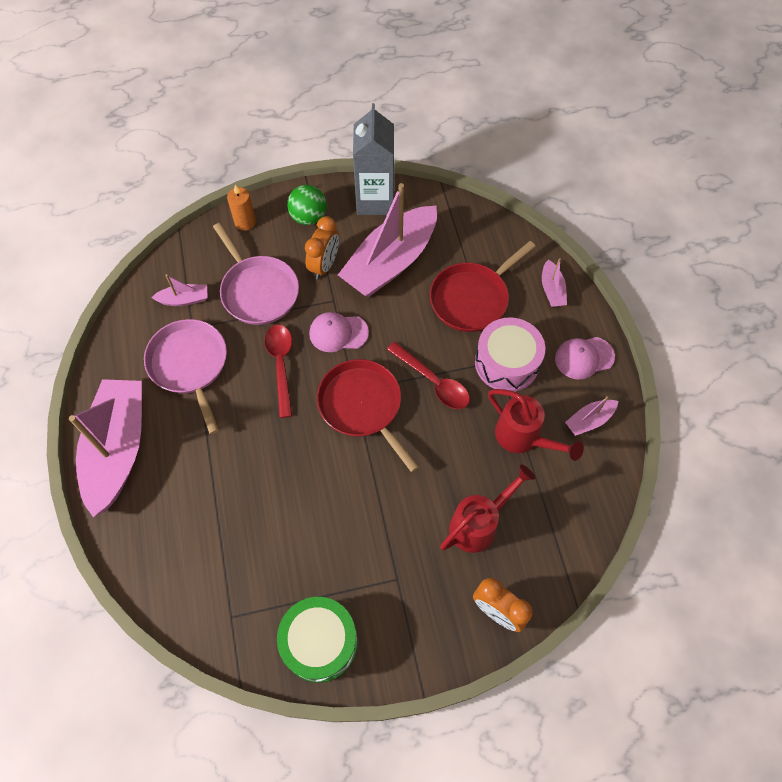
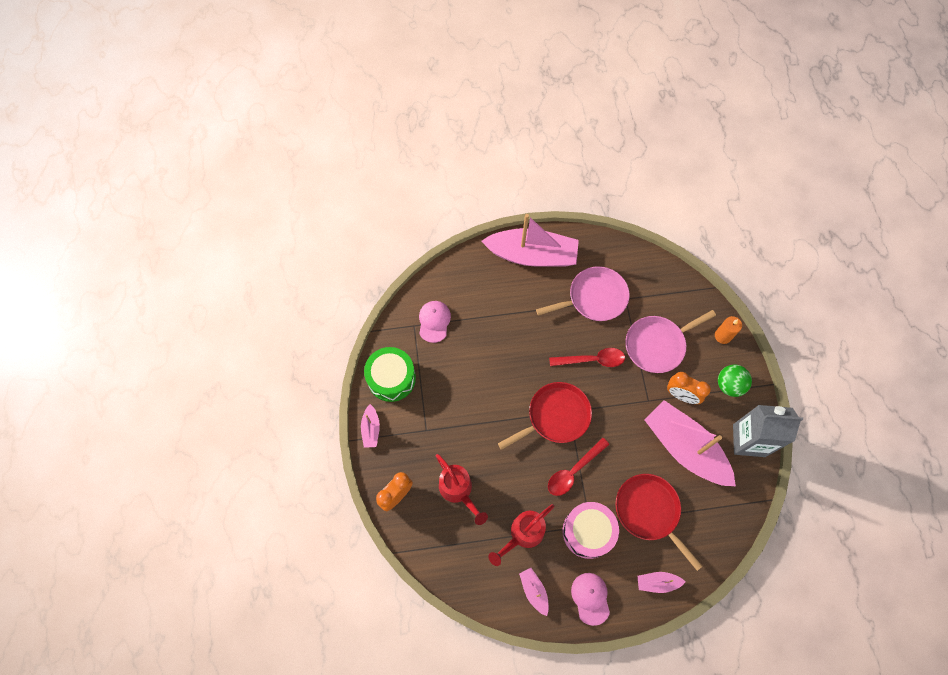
camera: 95 degrees right, 5 degrees up
pink boat [151,274,208,306] -> pink boat moved to [361,404,380,448]
pink cap [309,312,369,352] -> pink cap moved to [419,301,451,343]

